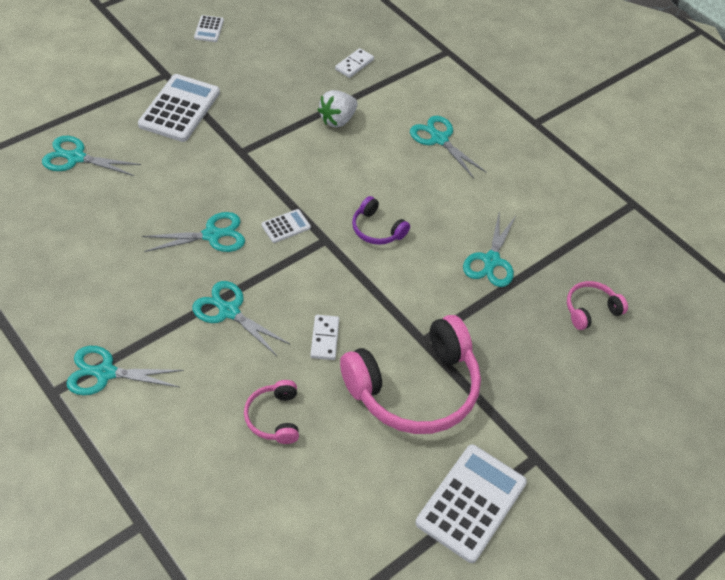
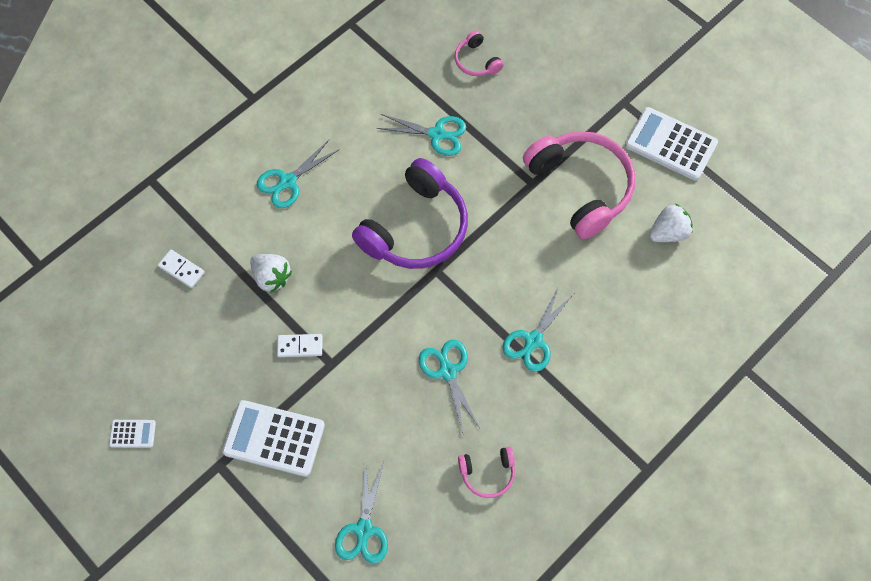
camera: 90 degrees left, 15 degrees up
turquoise scissors [66,346,184,395] -> none
pink headphones [244,380,299,444] -> pink headphones moved to [458,447,515,498]
white calculator [262,209,311,243] -> none
white domino [310,315,339,360] -> white domino moved to [277,334,322,357]
purple headphones [352,196,410,245] -> purple headphones [352,158,468,269], size x2.14
none -> white strawberry [649,203,693,242]

